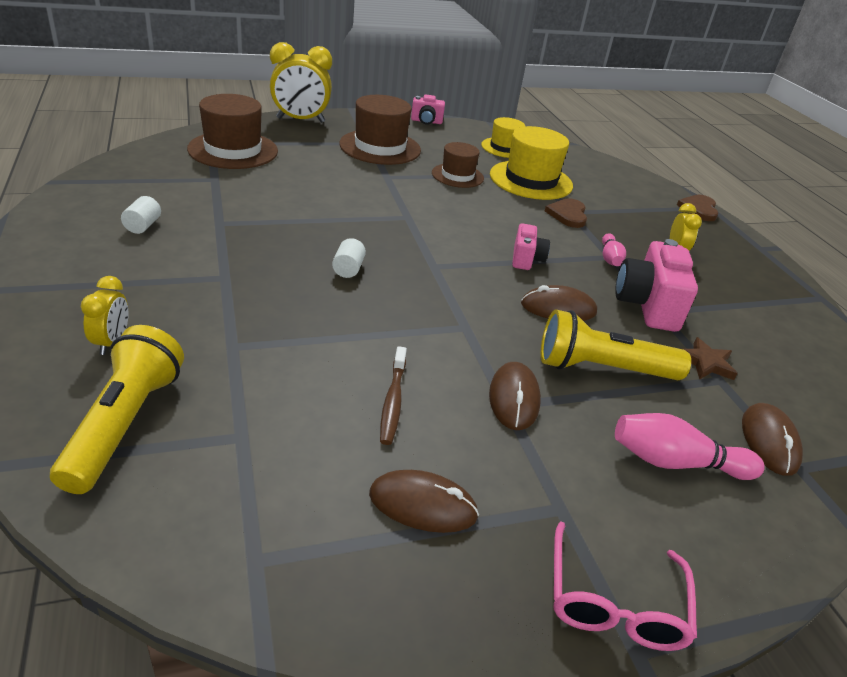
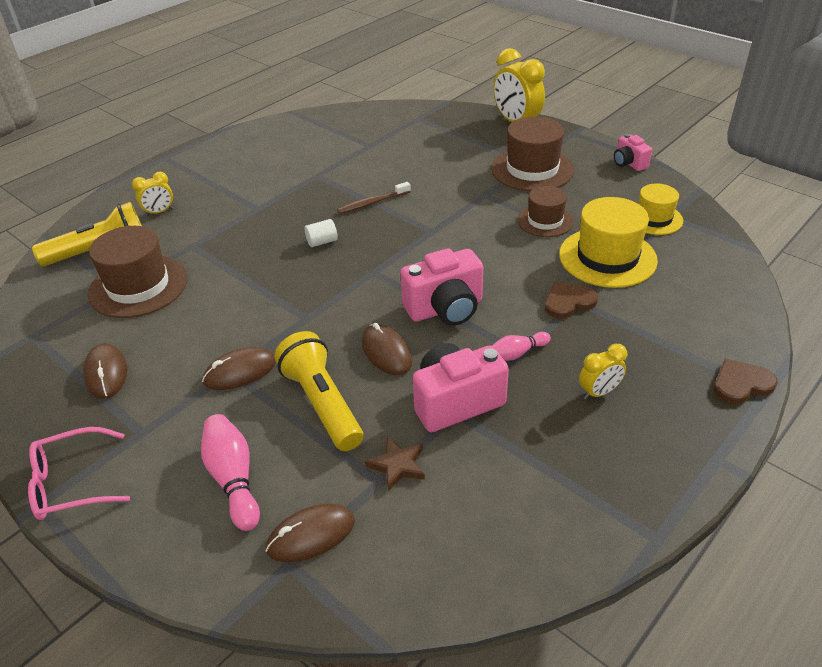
camera: 65 degrees right, 5 degrees up
white cylinder [121,196,161,234] -> none
brown hat [187,94,278,169] -> brown hat moved to [88,226,187,318]
brown toothbrush [380,346,407,445] -> brown toothbrush moved to [337,182,411,214]
pink camera [512,223,550,270] -> pink camera [400,248,483,326], size x1.76

